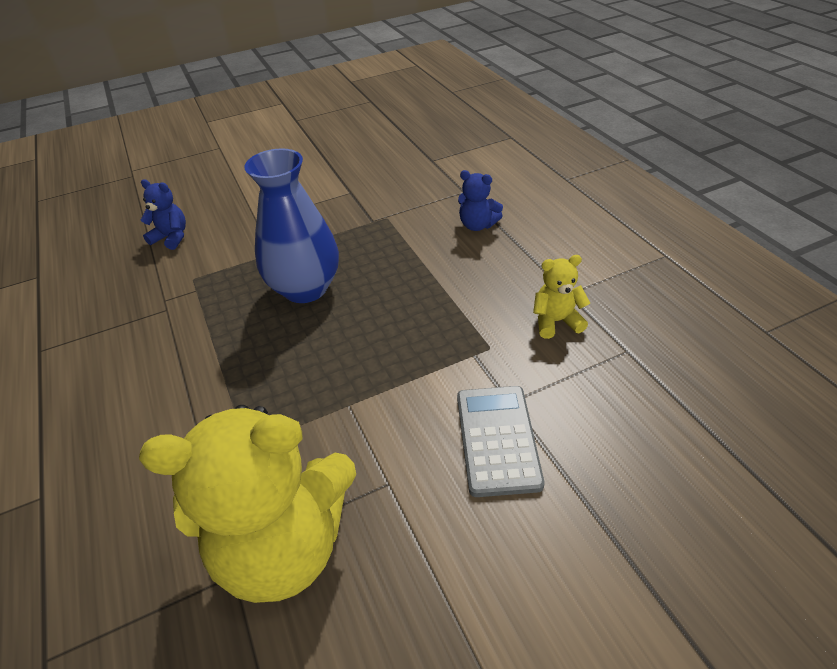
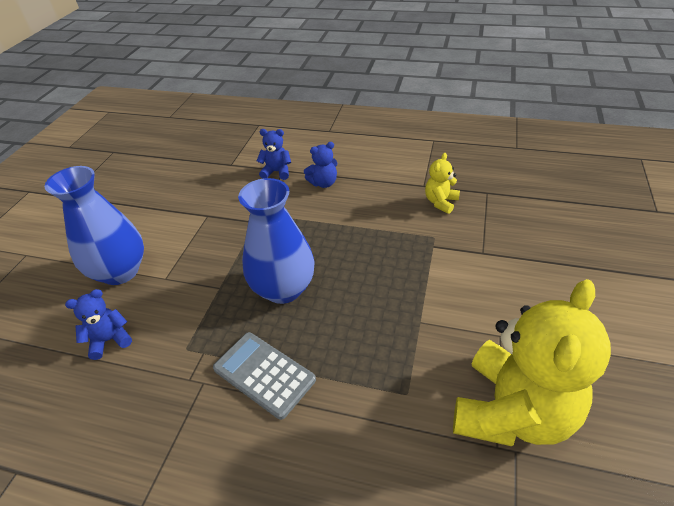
camera: 50 degrees left, 0 degrees up
grey calculator [457,386,544,497] -> grey calculator moved to [213,332,316,420]
none -> blue vase [45,166,144,285]
none -> blue teddy bear [257,129,291,180]

